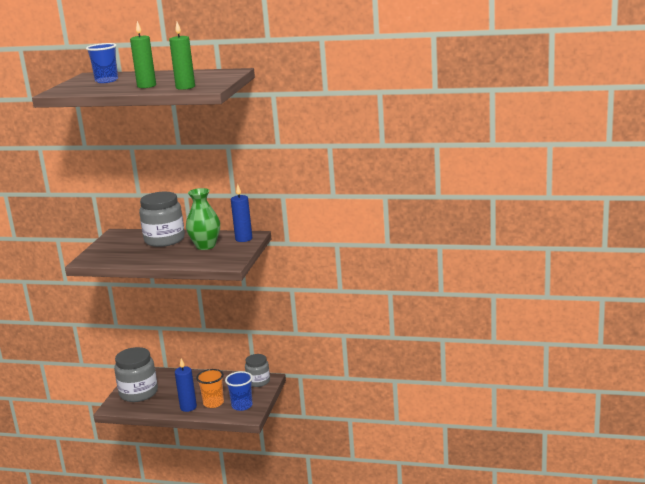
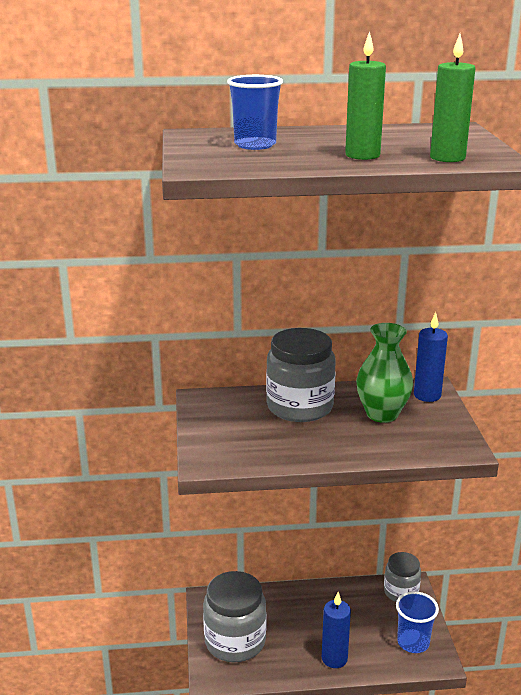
camera: 20 degrees left, 5 degrees up
orange cup [196,369,224,408] -> none

